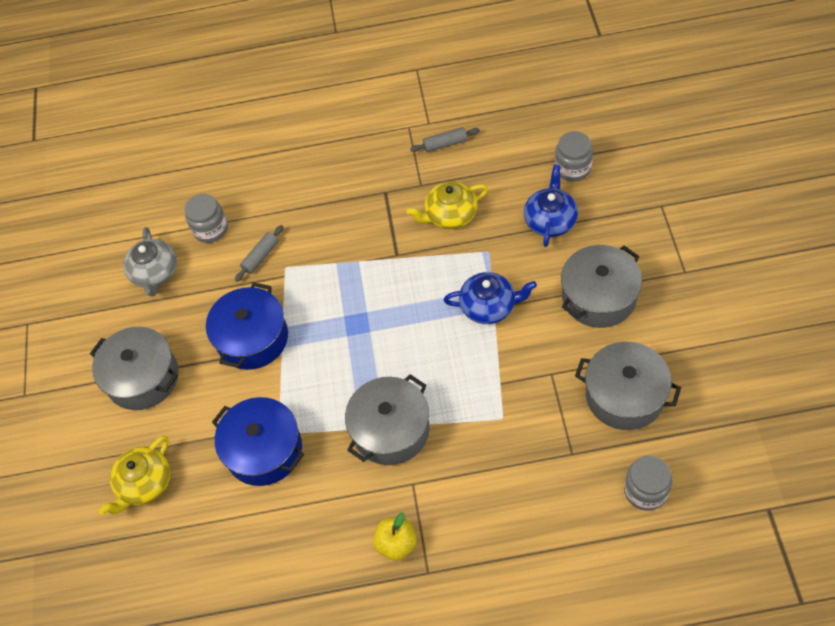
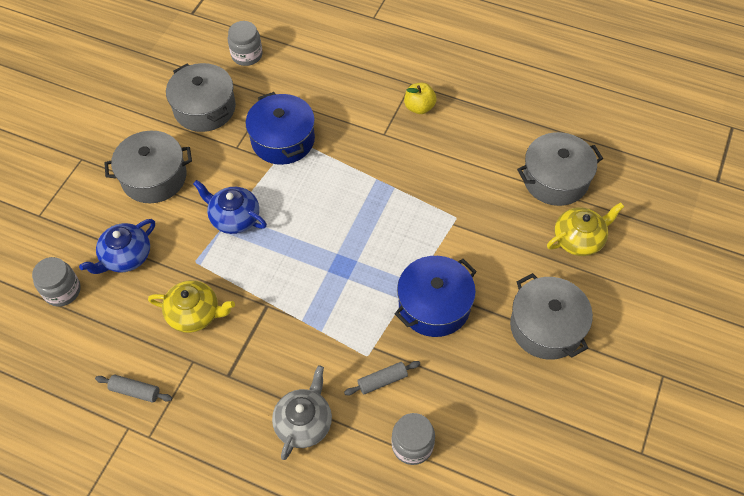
camera: 155 degrees left, 0 degrees up
grey teapot [123,227,177,297] -> grey teapot moved to [272,365,332,460]
blue pot [212,397,304,486] -> blue pot moved to [246,92,315,165]
grey pot [345,374,430,465] -> grey pot moved to [517,132,603,206]

